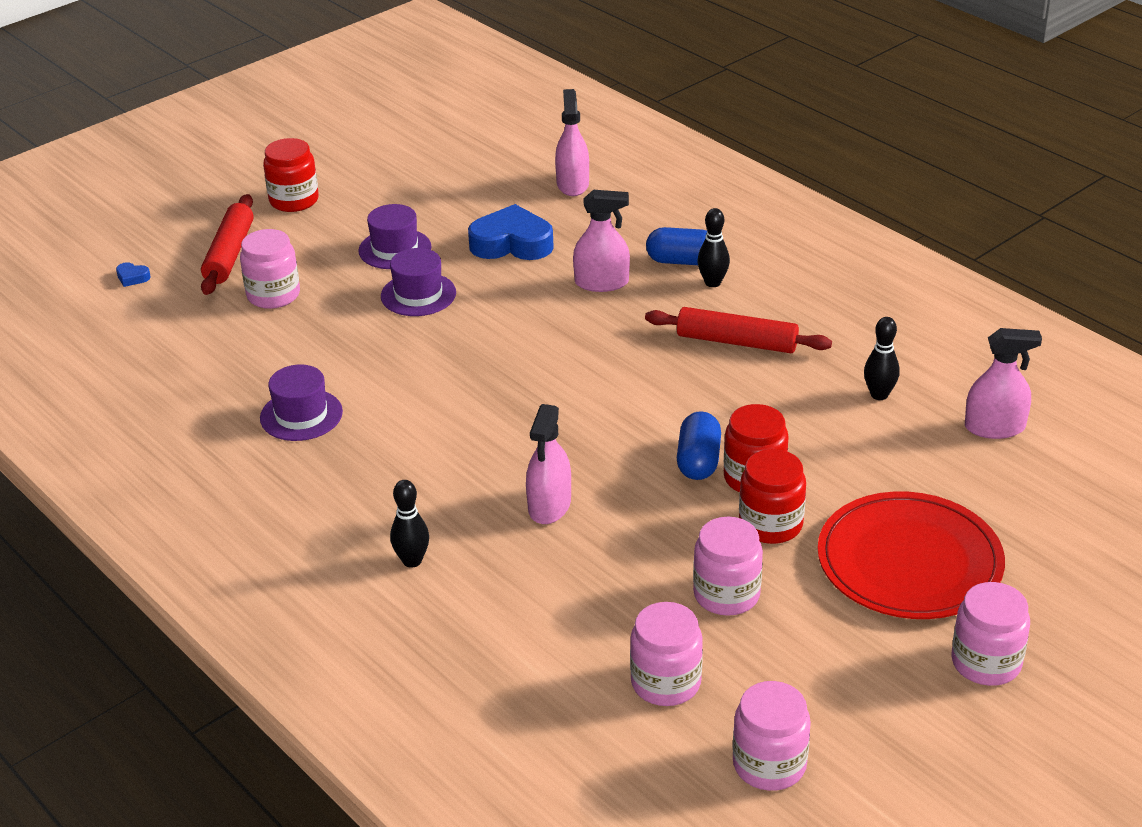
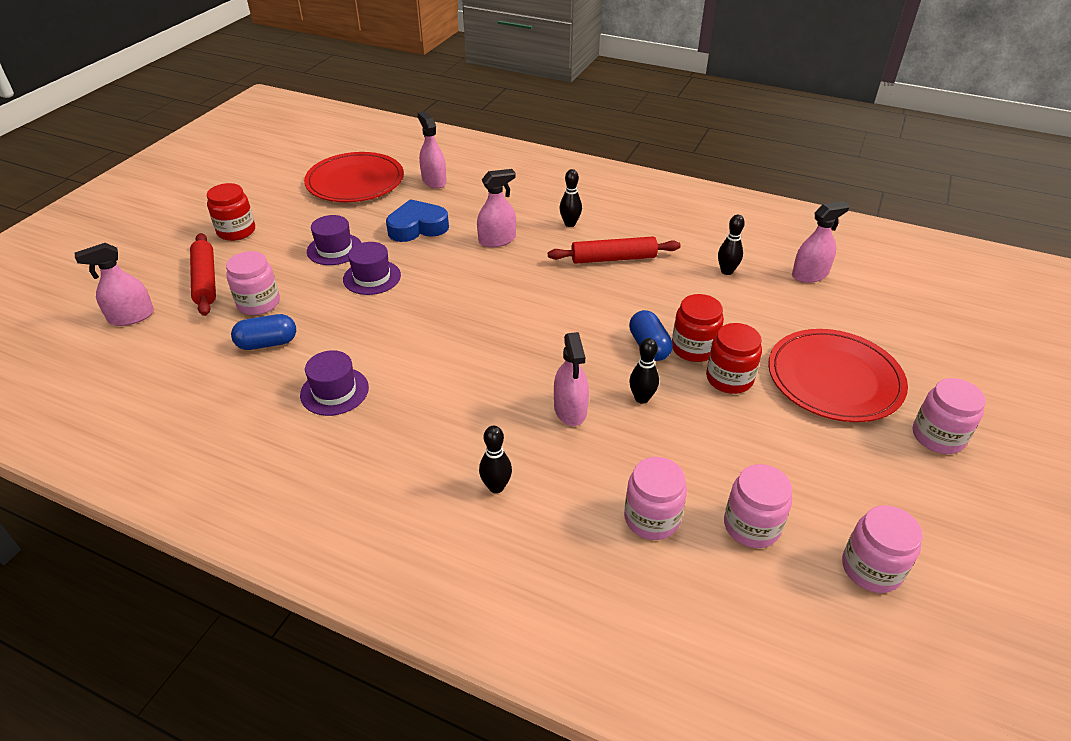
camera: 25 degrees left, 5 degrees up
blue heart [116,262,151,287] -> pink spray bottle [75,243,154,326]
blue capsule [646,227,707,265] -> blue capsule moved to [231,314,296,350]
pink jar [693,517,763,616] -> pink jar moved to [624,457,687,540]
none -> red plate [304,152,404,202]
none -> black bowling pin [629,338,659,404]

